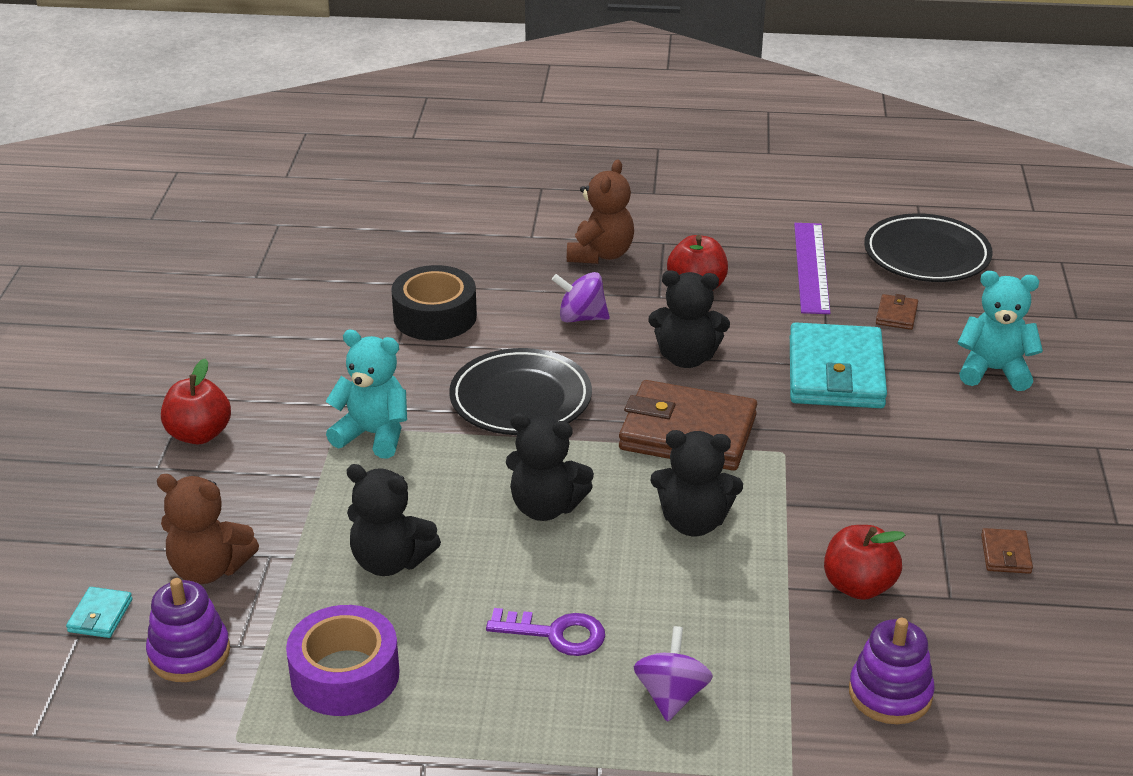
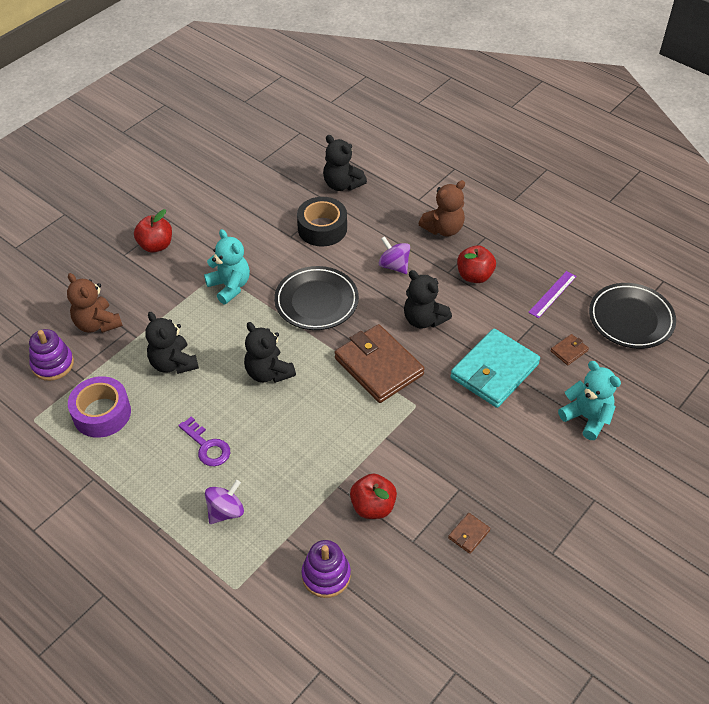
camera: 35 degrees right, 15 degrees up
turquoise wallet [66,587,133,638] -> none
black teddy bear [650,430,743,536] -> black teddy bear moved to [323,135,367,191]
purple ruler [794,223,830,314] -> purple ruler [528,271,577,318], size x0.66

